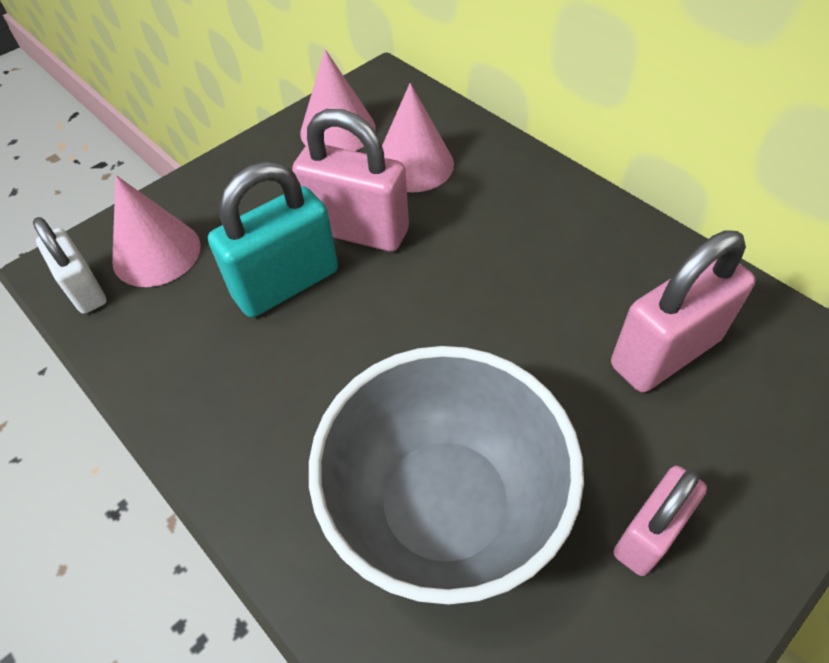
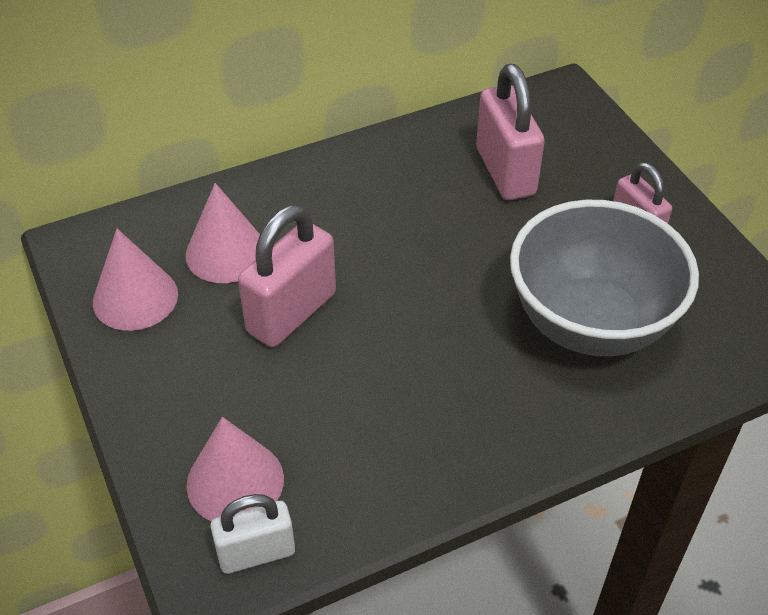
camera: 75 degrees left, 5 degrees down
turquoise padlock [208,161,338,318] -> none

